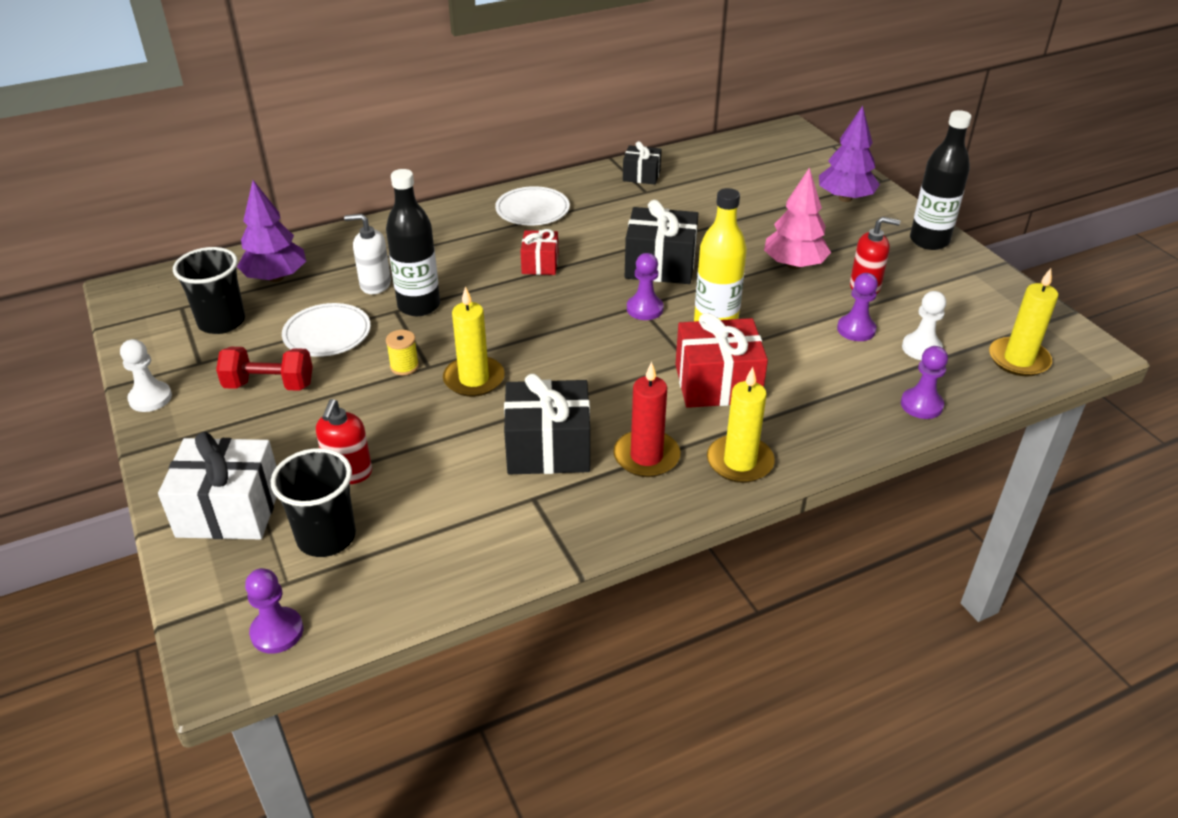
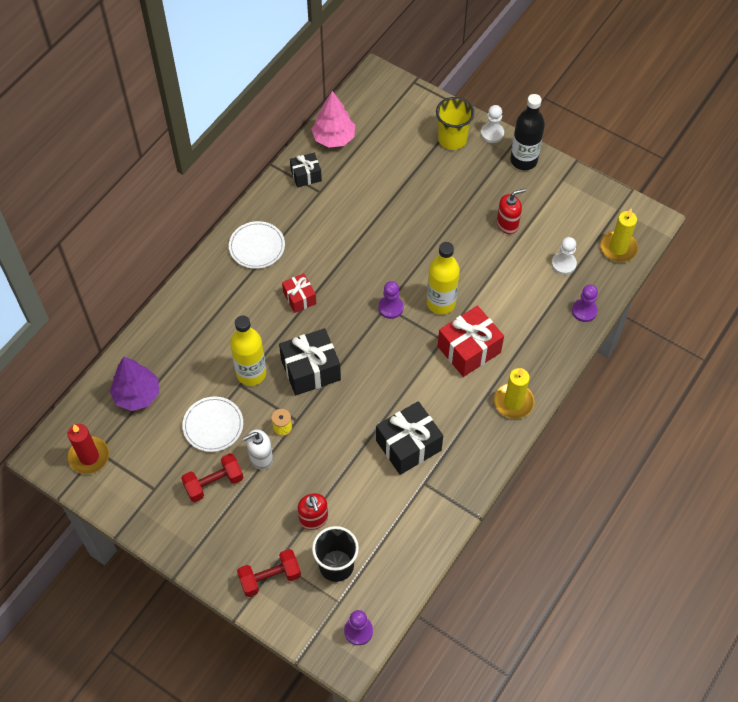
camera: 30 degrees left, 20 degrees up
white pawn [120,339,172,412] -> white pawn moved to [481,105,504,143]
white gift [158,432,277,539] -> red dumbbell [237,549,301,597]
black cup [173,247,245,334] -> none
white soap dispenser [344,214,391,294] -> white soap dispenser moved to [242,429,273,470]
black bottle [386,169,440,316] -> yellow bottle [230,315,266,386]
yellow candle [443,286,505,397] -> none
red candle [613,361,681,477] -> red candle moved to [68,424,109,474]
black gift [625,200,698,284] -> black gift moved to [279,328,341,396]
pink tree [764,167,831,269] -> pink tree moved to [311,91,355,148]
purple tree [819,106,880,202] -> yellow cup [436,97,474,150]
purple pawn [837,273,878,341] -> none

